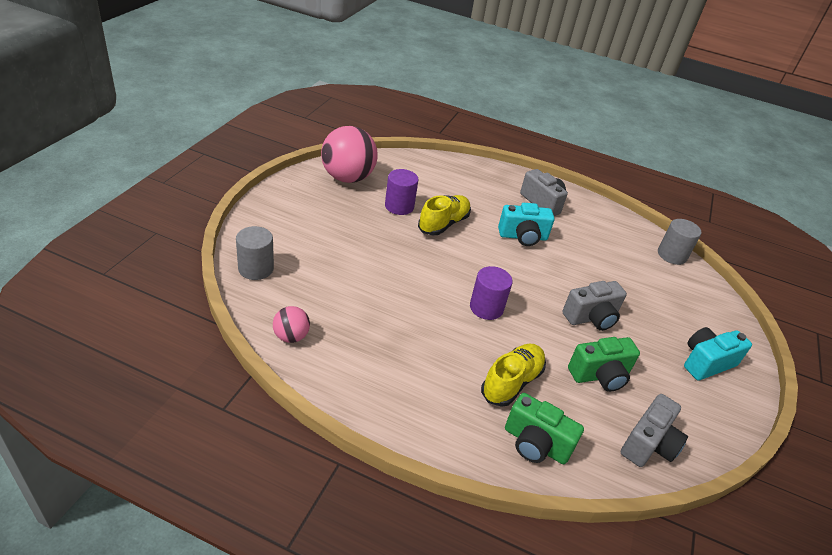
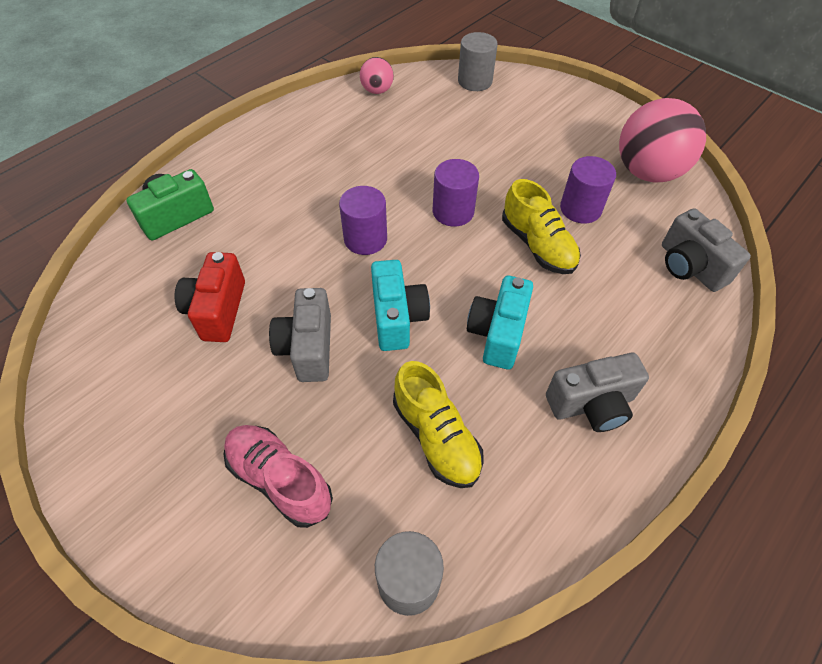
camera: 115 degrees right, 15 degrees up
yellow shoe [481,343,546,407] -> yellow shoe moved to [393,361,484,488]
green camera [568,337,640,392] -> red camera [175,252,245,342]
grey camera [621,394,688,467] -> grey camera moved to [662,208,751,292]
turquoise camera [684,327,752,380] -> turquoise camera moved to [371,260,430,351]
none -> pink shoe [223,425,333,528]
none -> purple cylinder [433,159,479,226]

